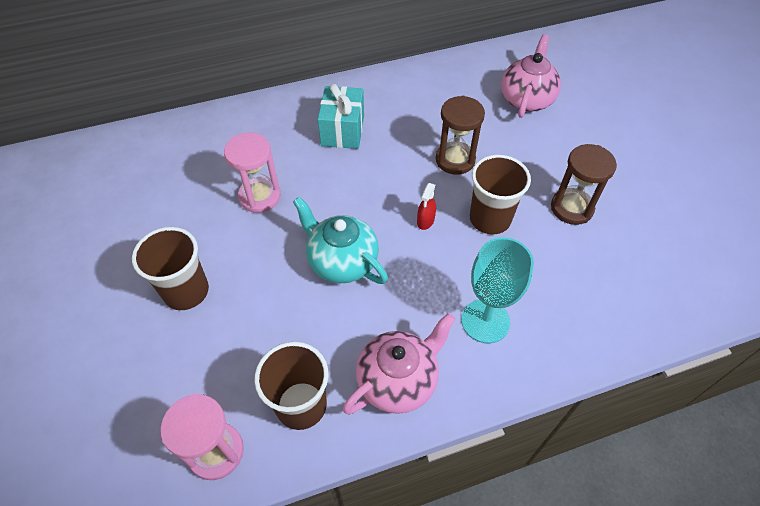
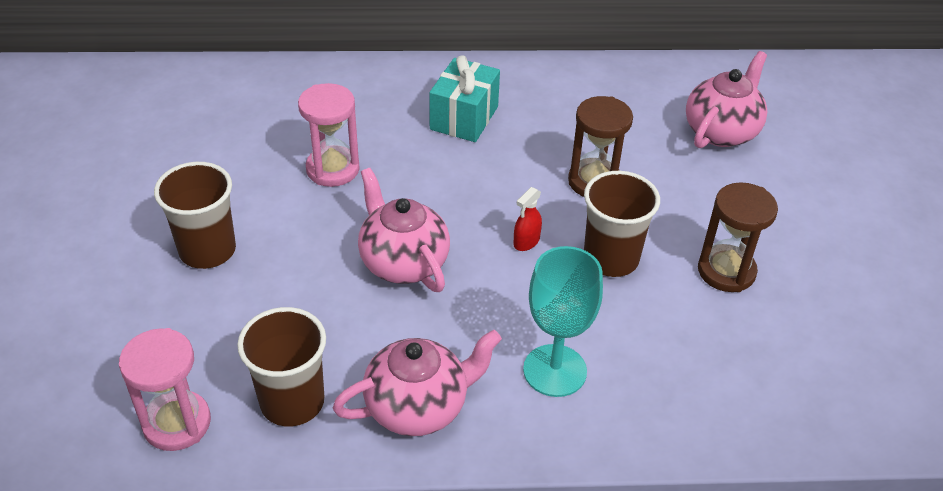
camera: 15 degrees right, 10 degrees down
turquoise teapot [293,197,388,284] -> pink teapot [358,168,450,292]

